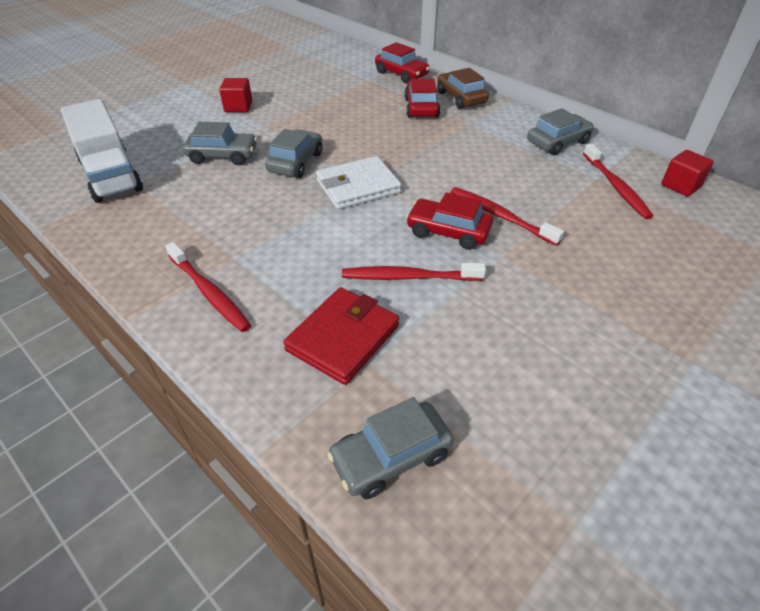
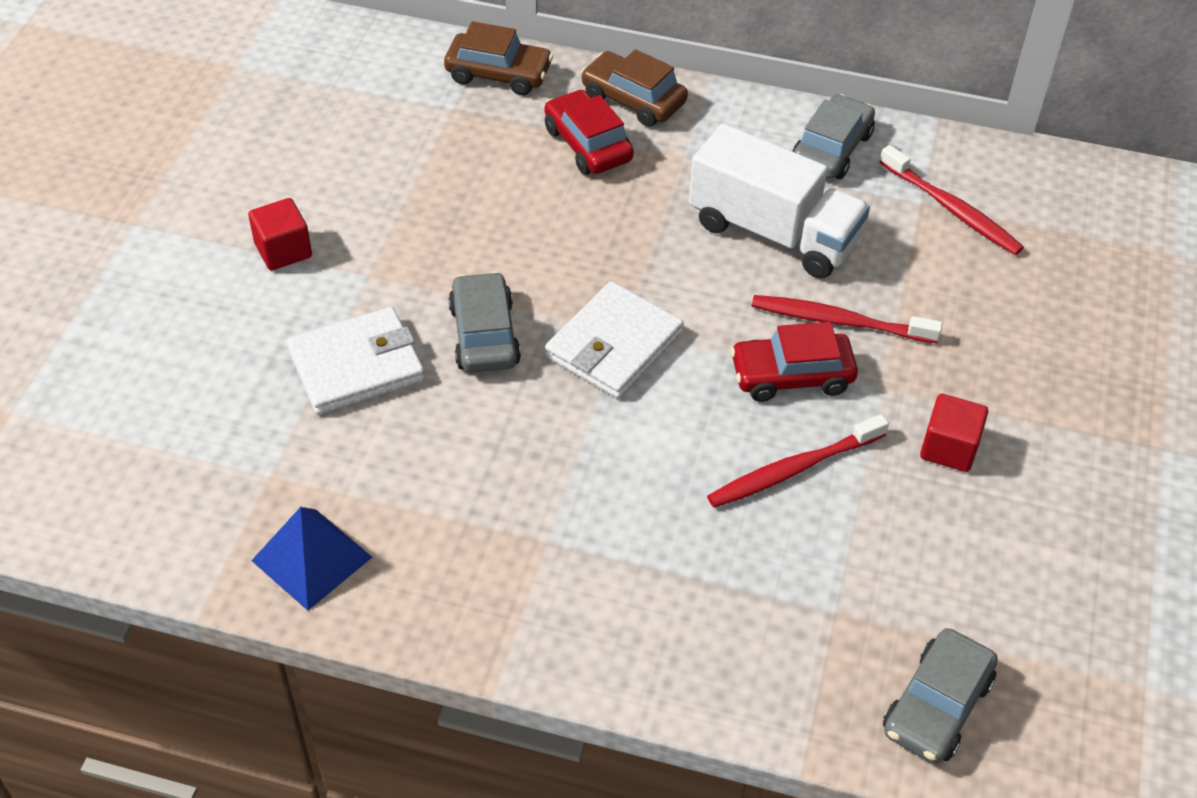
camera: 30 degrees left, 5 degrees up
white truck [60,99,143,203] -> white truck moved to [689,124,870,279]
red toothbrush [165,242,251,332] -> none
grey car [183,122,257,165] -> white wallet [287,307,425,415]
red wallet [283,287,399,385] -> none
red car [375,42,430,84] -> brown car [444,21,553,95]
red cube [661,150,714,196] -> red cube moved to [920,394,988,472]
none -> blue pyramid [251,507,372,611]

